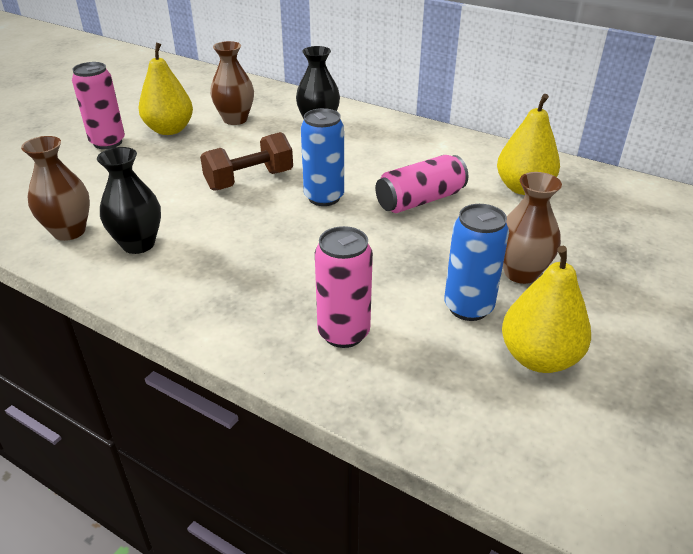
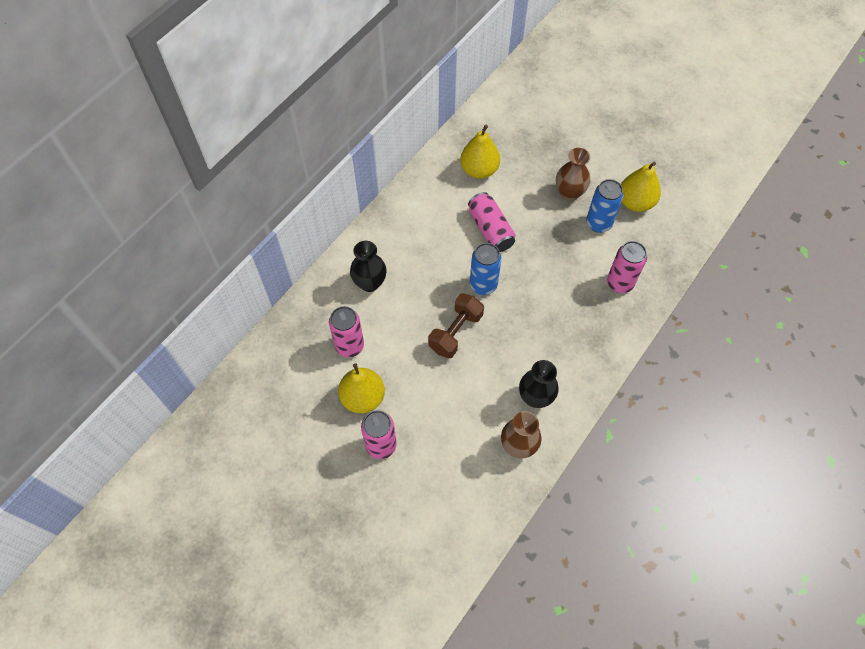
camera: 85 degrees left, 25 degrees up
brown dumbbell [200,132,293,191] -> brown dumbbell turned 60 degrees clockwise [428,293,484,358]
brown vase [210,41,254,125] -> pink can [329,306,364,358]

